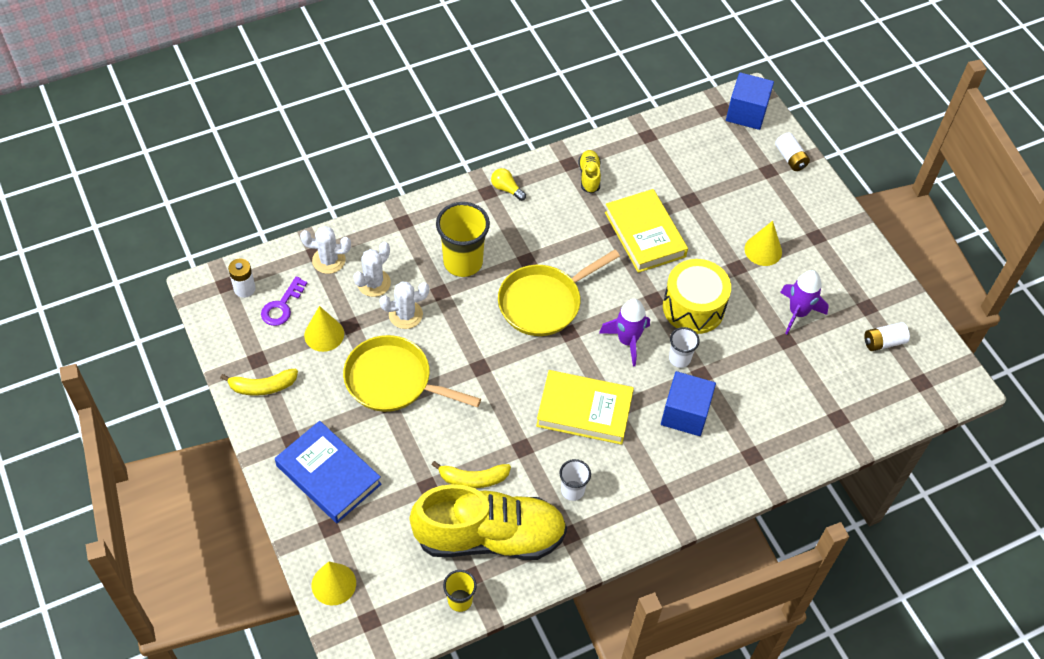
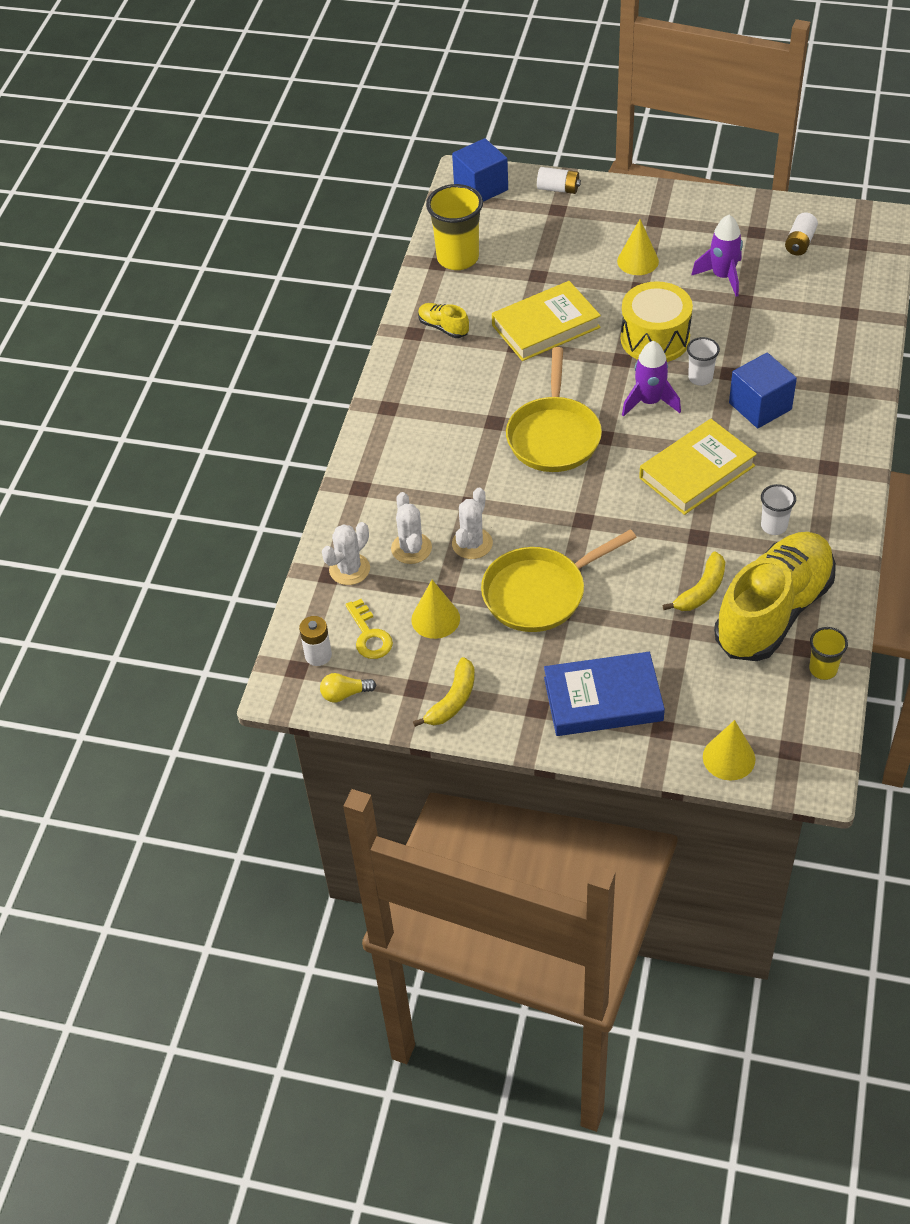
camera: 45 degrees left, 5 degrees down
purple key [261,276,307,326] -> yellow key [345,599,393,659]
yellow cup [436,202,490,277] -> yellow cup moved to [426,184,483,270]
yellow light bulb [491,168,526,201] -> yellow light bulb moved to [320,673,376,702]
yellow book [605,189,688,273] -> yellow book turned 45 degrees counterclockwise [492,281,601,361]

